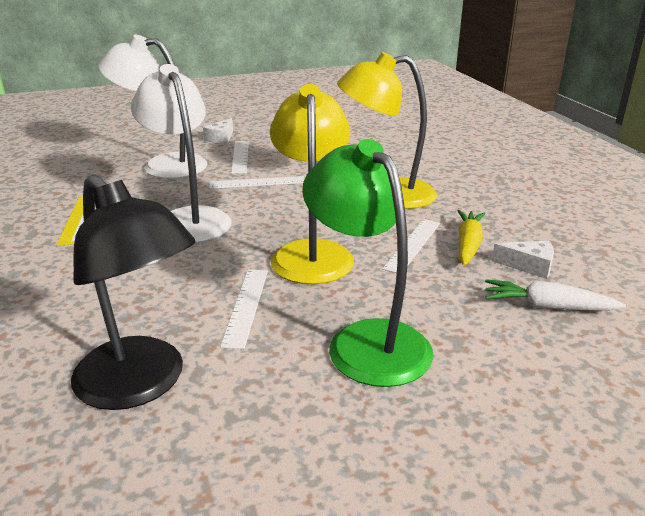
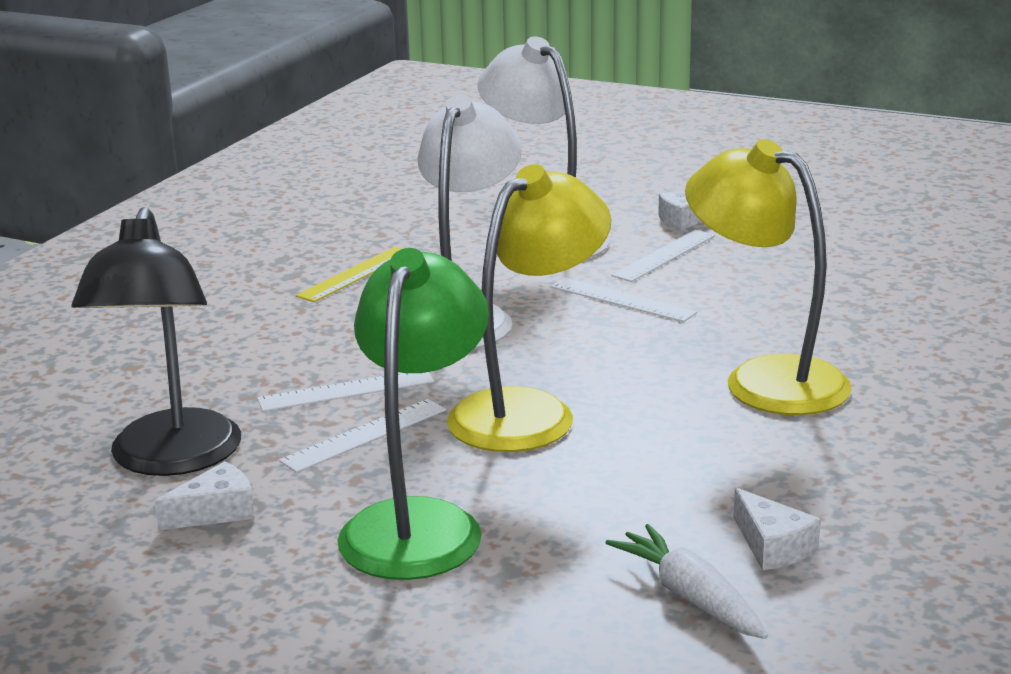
camera: 45 degrees right, 5 degrees down
white ruler [382,219,440,273] -> white ruler moved to [257,372,434,412]
yellow carrot [457,210,486,266] -> none
none -> white cheese [155,461,255,530]

